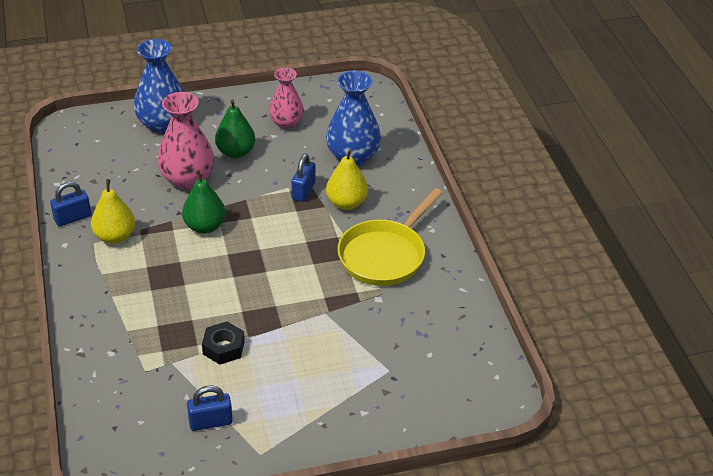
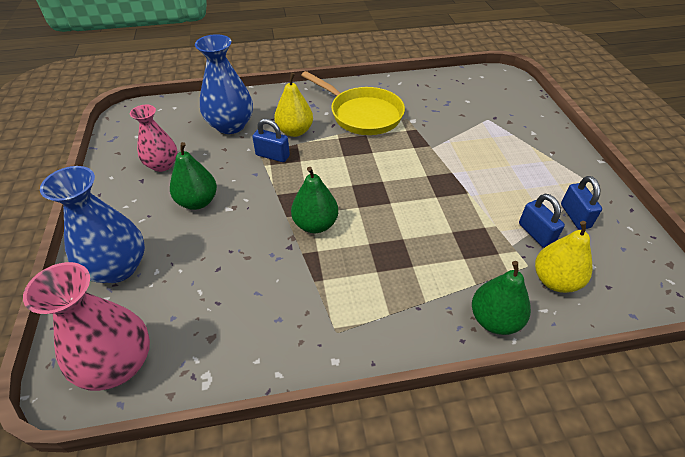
camera: 85 degrees left, 5 degrees up
blue padlock [50,181,91,226] -> blue padlock moved to [519,194,565,248]
yellow pear [91,179,135,244] -> yellow pear moved to [535,221,593,293]
pink vase [157,92,214,190] -> pink vase moved to [23,262,150,391]
black nut [202,322,245,365] -> none
none -> green pear [472,261,531,335]

